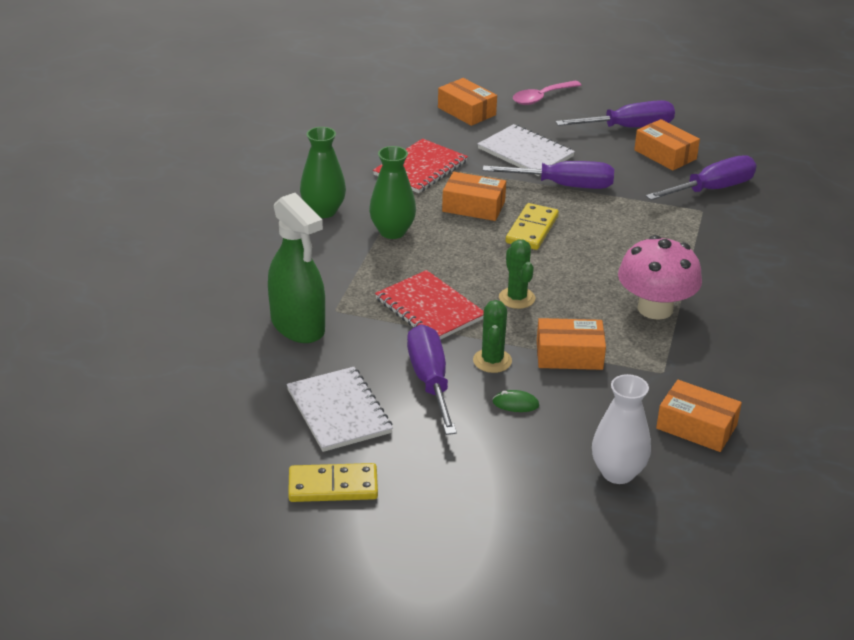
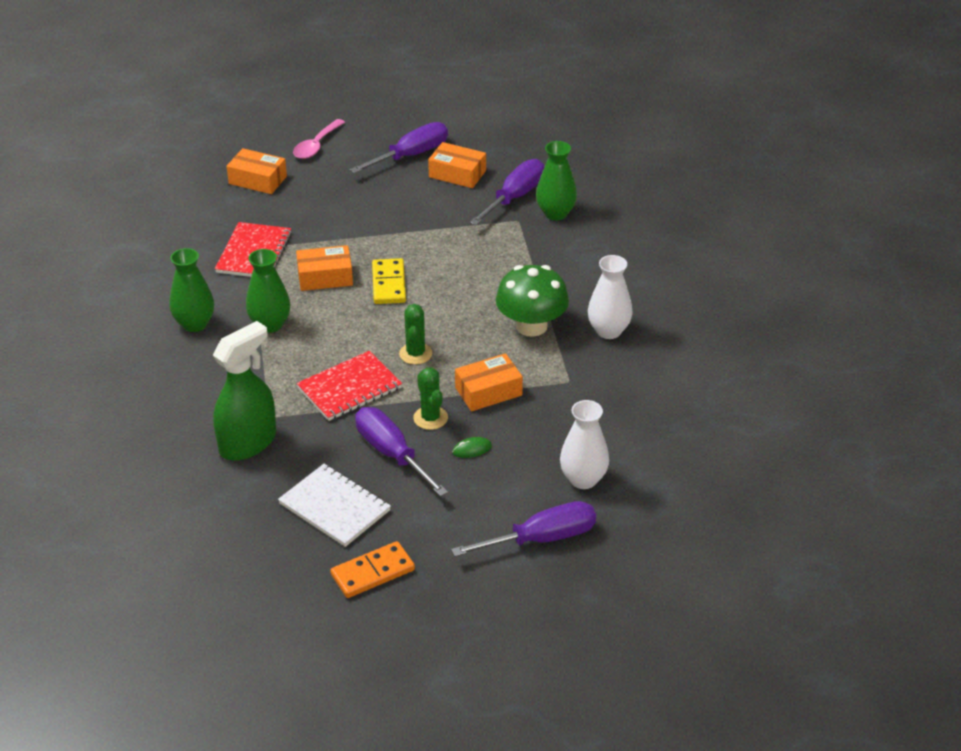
camera: 25 degrees left, 5 degrees up
green spray bottle [268,193,325,343] -> green spray bottle turned 75 degrees counterclockwise [213,321,276,461]
yellow domino [288,463,378,502] -> orange domino [330,541,415,598]
red notebook [375,270,484,340] -> red notebook turned 60 degrees counterclockwise [297,351,402,421]
white notebook [478,124,575,176] -> none
purple screwdriver [483,161,614,189] -> purple screwdriver moved to [451,501,596,557]
green cactus [499,239,535,309] -> green cactus turned 45 degrees clockwise [399,304,432,365]
pink mushroom [618,235,702,320] -> green mushroom [496,265,569,337]
orange box [656,380,742,452] -> none
none -> green vase [536,141,577,221]
none -> white vase [588,255,632,339]

